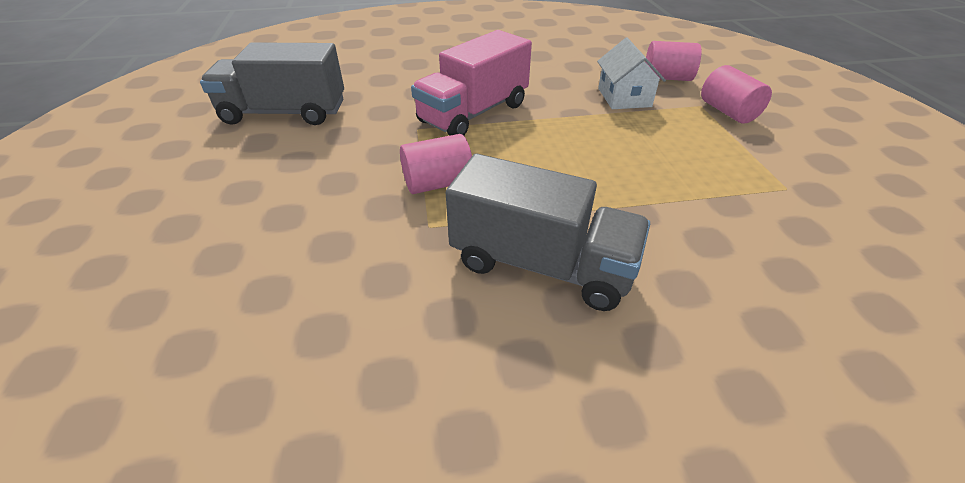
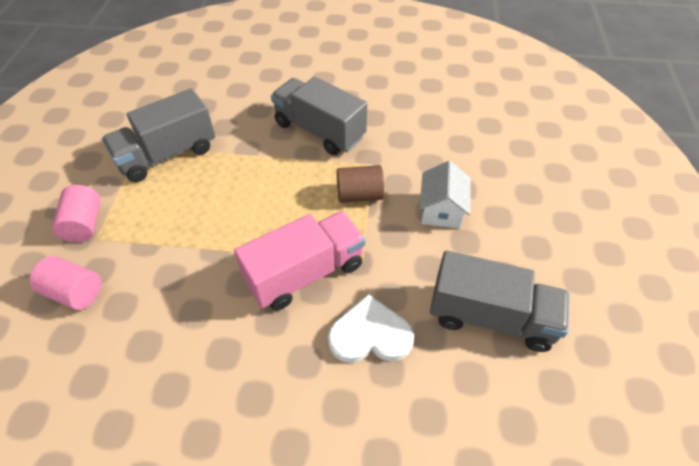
camera: 165 degrees left, 10 degrees up
pink cylinder [400,134,472,194] -> brown cylinder [337,165,384,203]
white house [597,38,666,109] -> white house moved to [420,161,471,229]
none -> grey truck [102,88,215,182]
none -> white heart [328,294,414,363]

